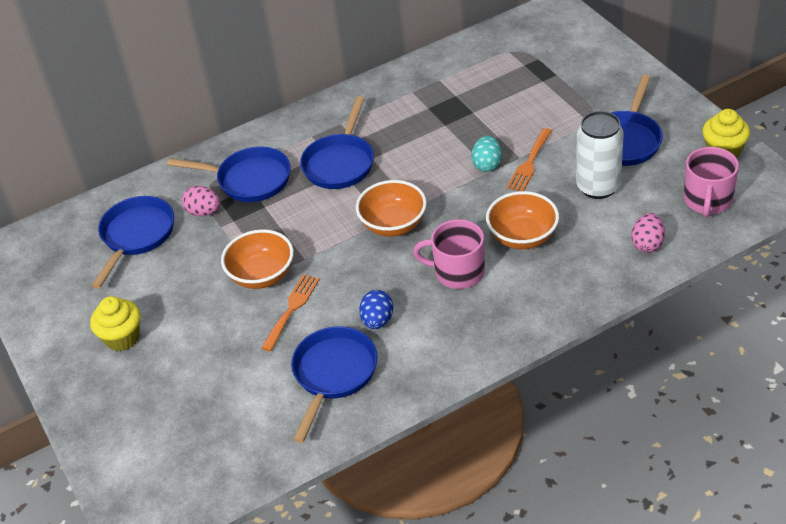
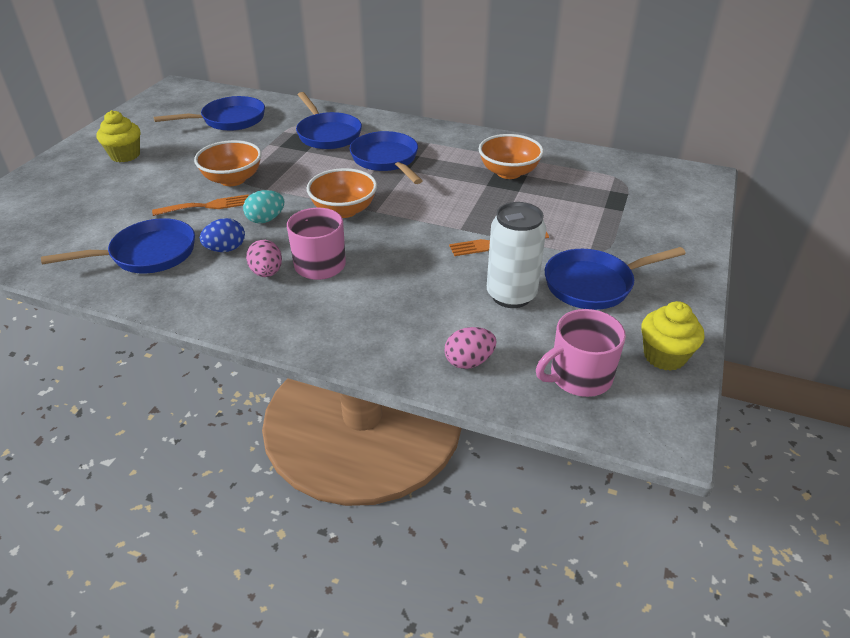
camera: 45 degrees right, 5 degrees down
pink egg [182,186,220,216] -> pink egg moved to [246,240,282,277]
blue pan [300,97,374,189] -> blue pan turned 90 degrees clockwise [350,131,423,184]
turquoise egg [471,136,502,172] -> turquoise egg moved to [243,190,284,224]
orange bowl [486,191,559,249] -> orange bowl moved to [478,134,544,179]

